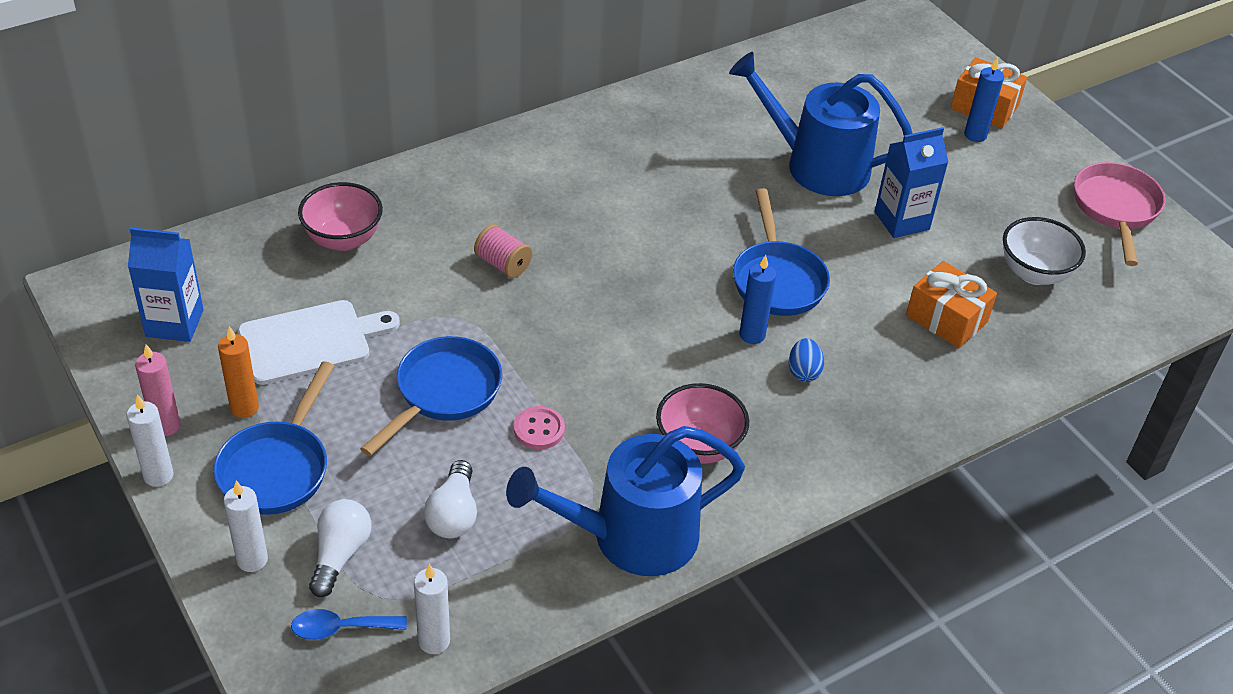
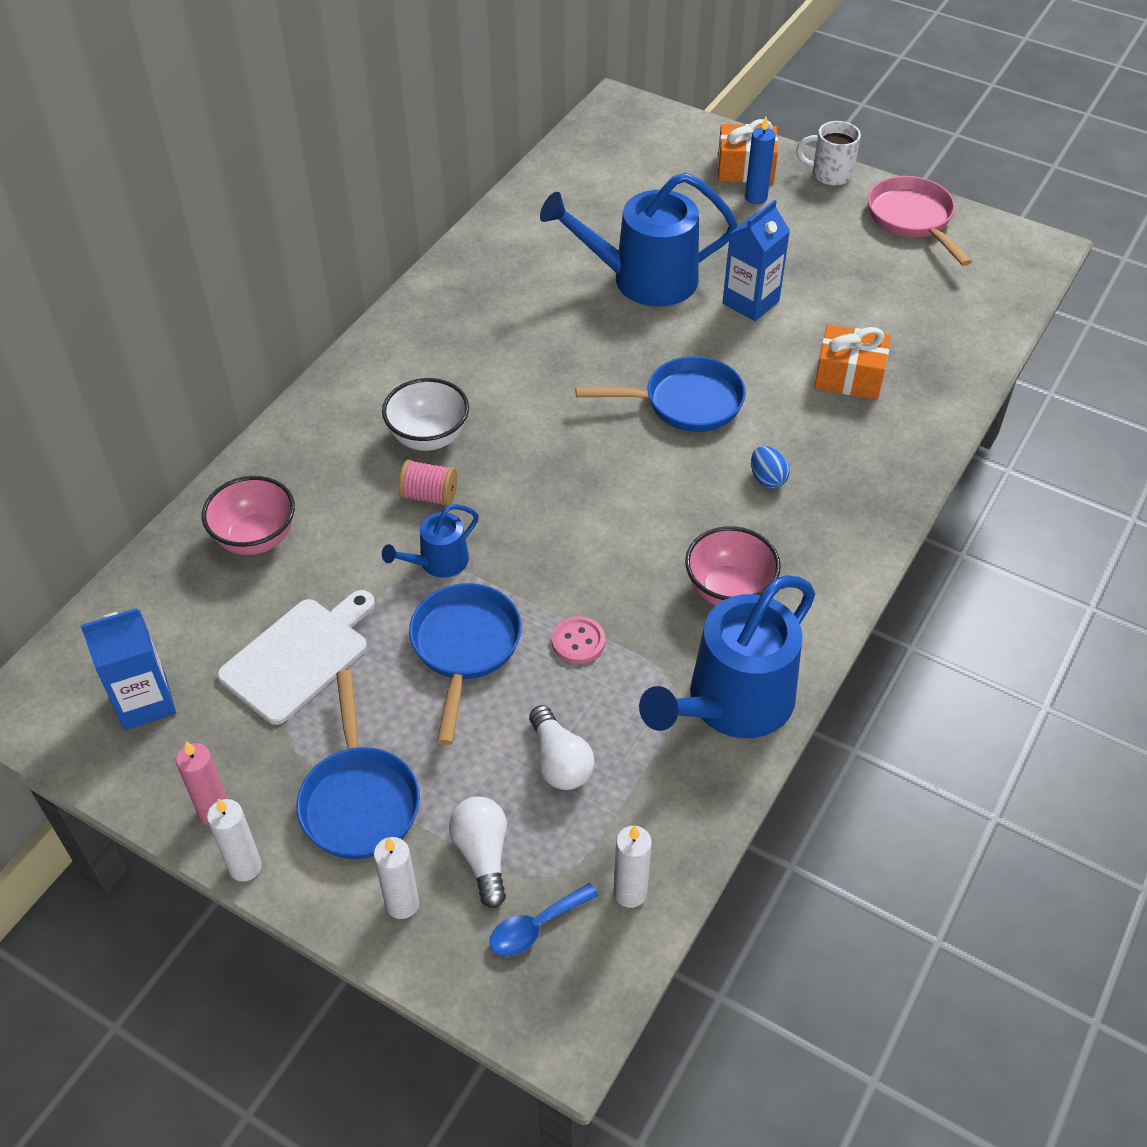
camera: 25 degrees left, 5 degrees up
orange candle [218,326,259,418] -> none
blue pan [733,188,830,316] -> blue pan turned 60 degrees counterclockwise [575,356,746,432]
blue candle [739,255,776,344] -> none
white bowl [1003,217,1086,285] -> white bowl moved to [382,378,469,451]
none -> blue watering can [382,504,479,578]
none -> white mug [796,121,861,186]

